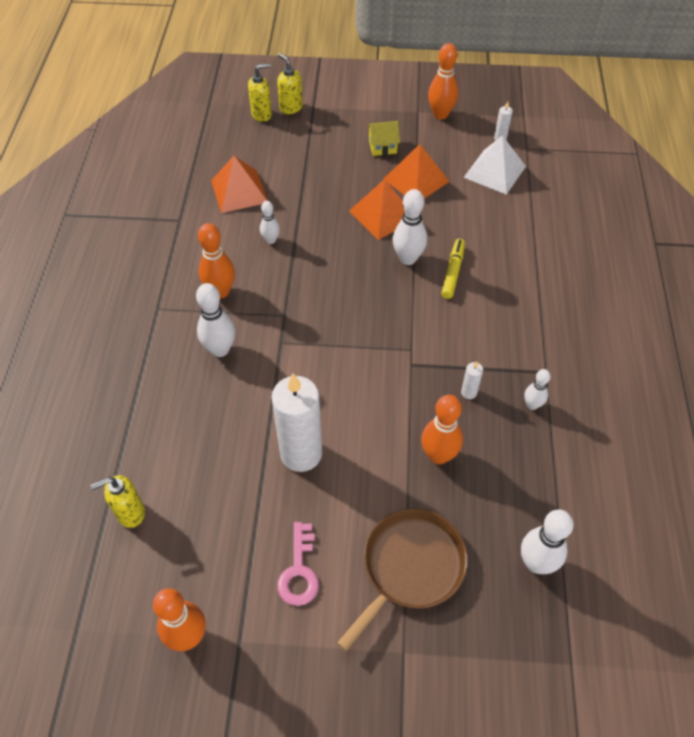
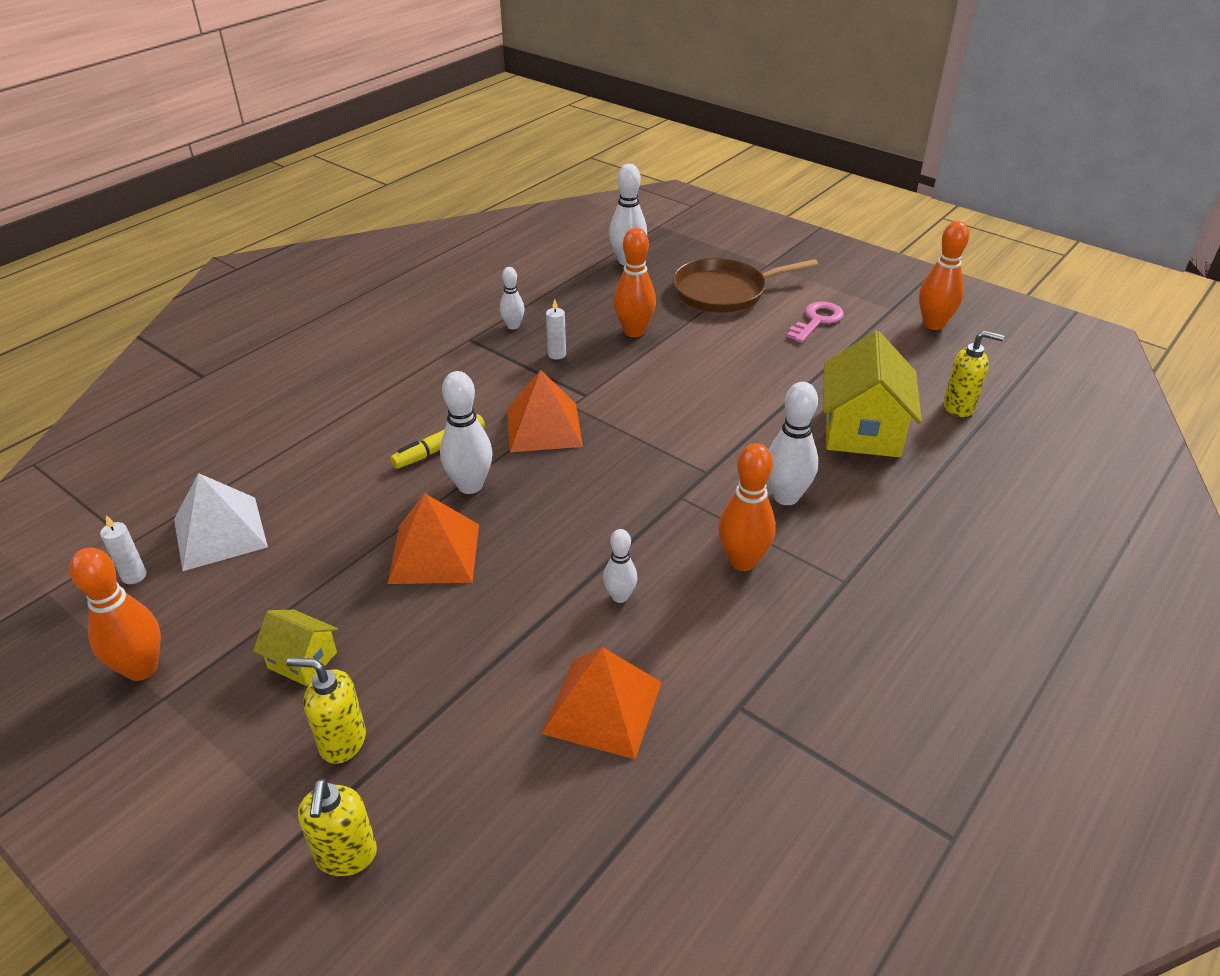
camera: 145 degrees left, 15 degrees down
yellow soap dispenser [248,63,272,122] -> yellow soap dispenser moved to [287,657,366,764]
white candle [271,374,322,472] -> none
orange pyramid [384,144,450,199] -> orange pyramid moved to [507,370,583,452]
none -> yellow house [823,331,922,457]

